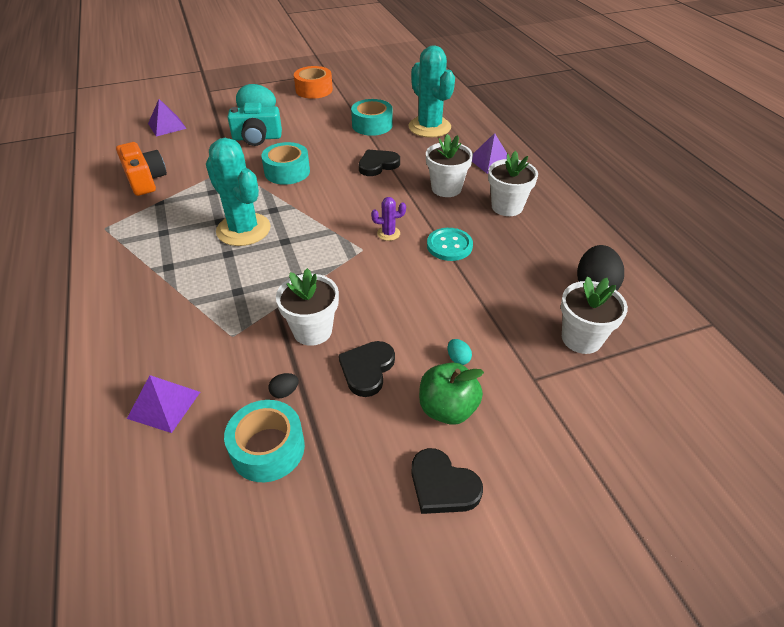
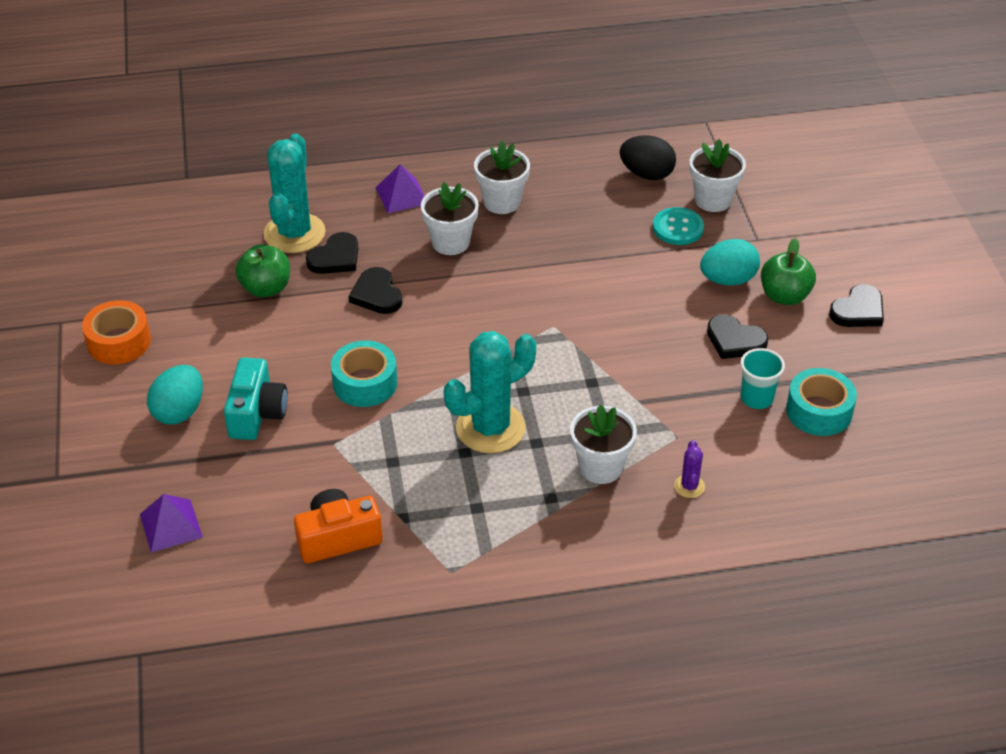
camera: 80 degrees left, 0 degrees up
purple pyramid [127,375,200,433] -> none
black egg [268,373,299,398] -> turquoise cup [740,348,785,409]
white flower pot [276,268,339,346] -> white flower pot moved to [570,405,637,484]
turquoise tape [351,99,393,136] -> green apple [235,244,290,297]
purple cactus [371,197,406,241] -> purple cactus moved to [674,440,705,498]
turquoise cactus [408,45,455,138] -> turquoise cactus turned 60 degrees counterclockwise [263,134,326,253]
turquoise button [427,228,473,261] -> turquoise button moved to [653,207,704,245]
turquoise egg [448,339,472,365] -> turquoise egg [700,239,760,286], size x2.24
none -> black heart [306,232,358,274]

